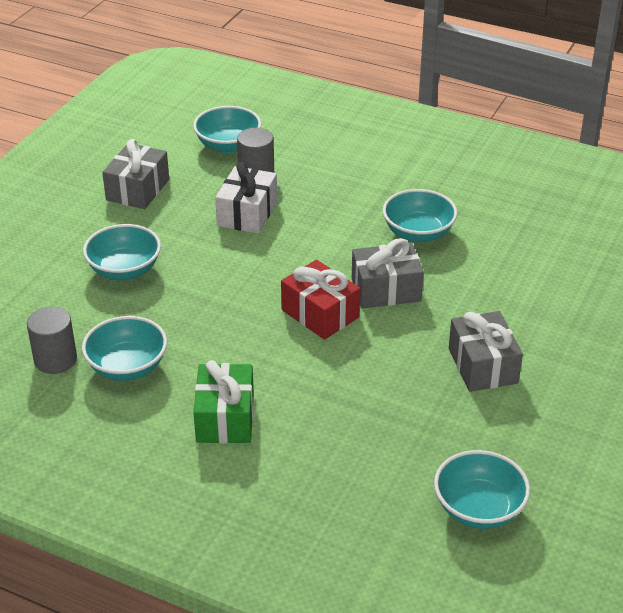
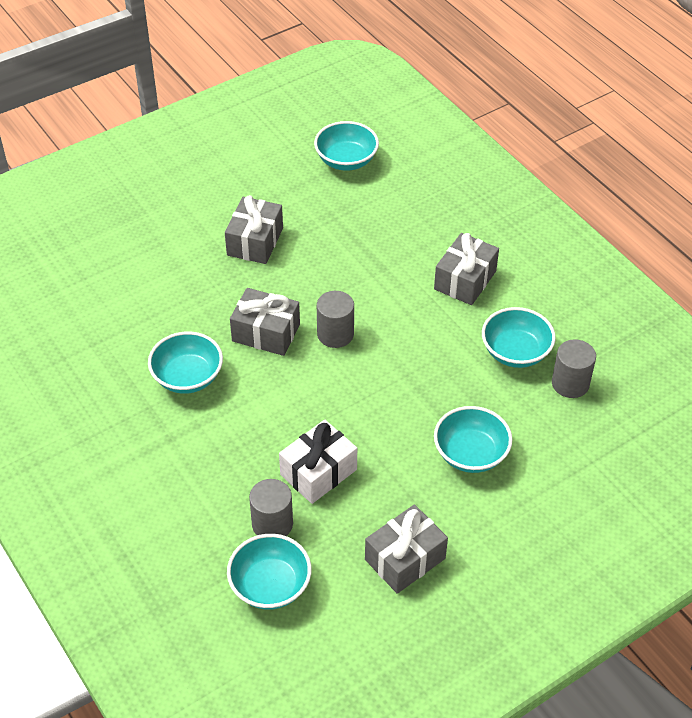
camera: 150 degrees left, 10 degrees up
green gift [193,360,254,444] -> grey gift [434,233,499,305]
red gift [281,260,360,340] -> grey cylinder [317,291,354,348]

